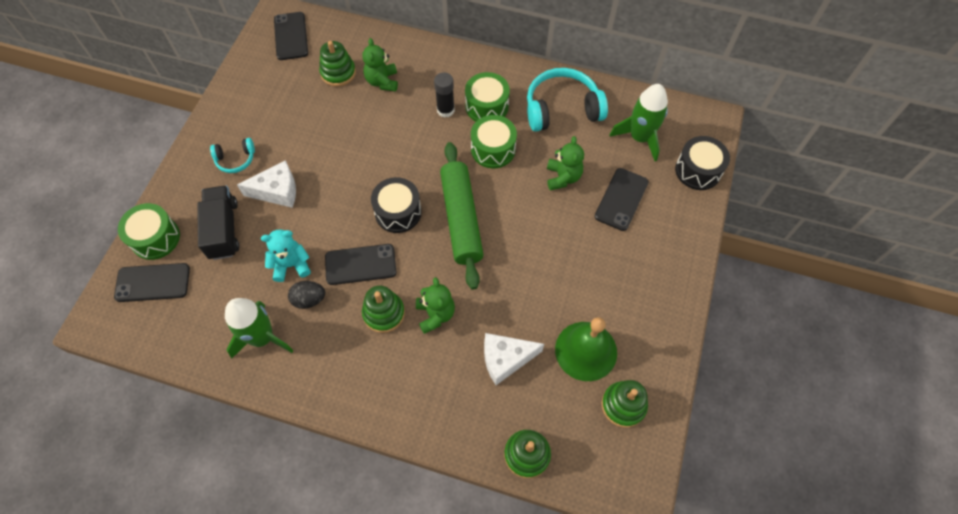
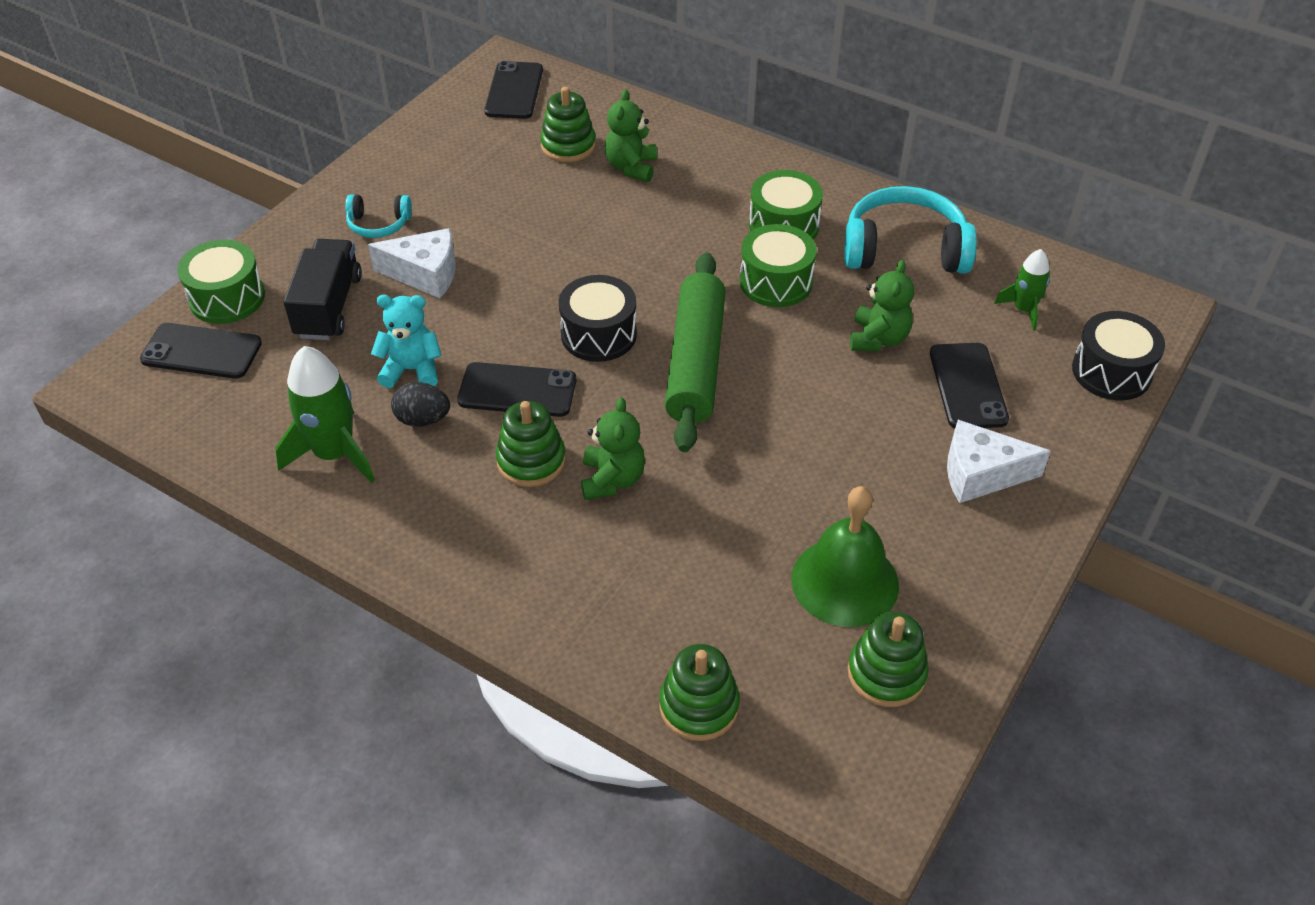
camera: 15 degrees right, 15 degrees down
black glue stick [434,72,455,118] -> none
white cheese [484,333,544,385] -> white cheese moved to [947,420,1051,503]
black phone [594,168,648,231] -> black phone turned 45 degrees counterclockwise [930,343,1009,428]
green rocket [610,84,668,161] -> green rocket [994,249,1050,331], size x0.58

